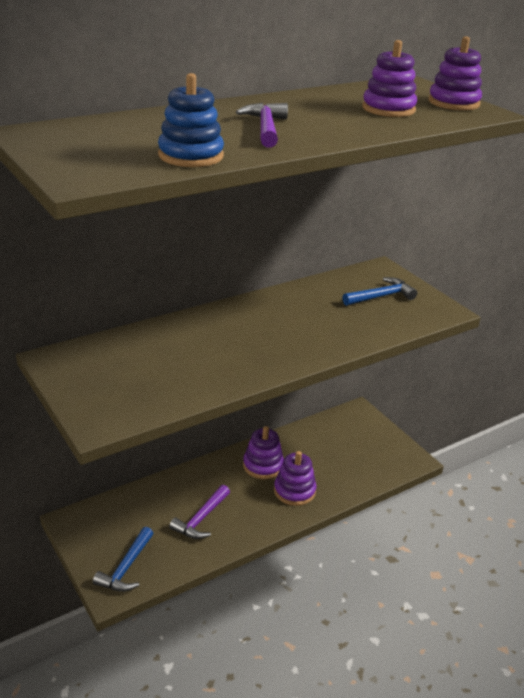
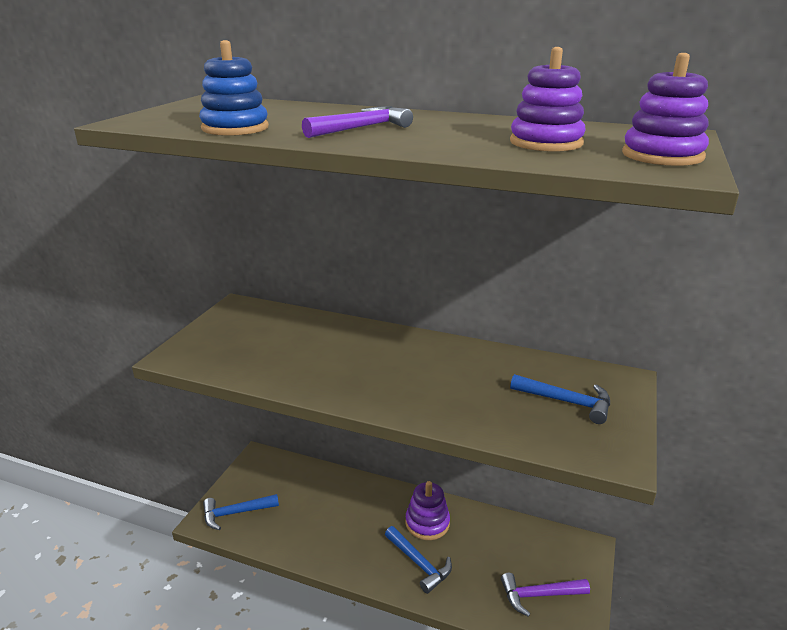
camera: 55 degrees right, 5 degrees down
purple hammer [169,485,230,539] -> purple hammer moved to [501,573,590,617]
purple stacking toy [274,451,316,506] -> blue hammer [385,526,452,594]

